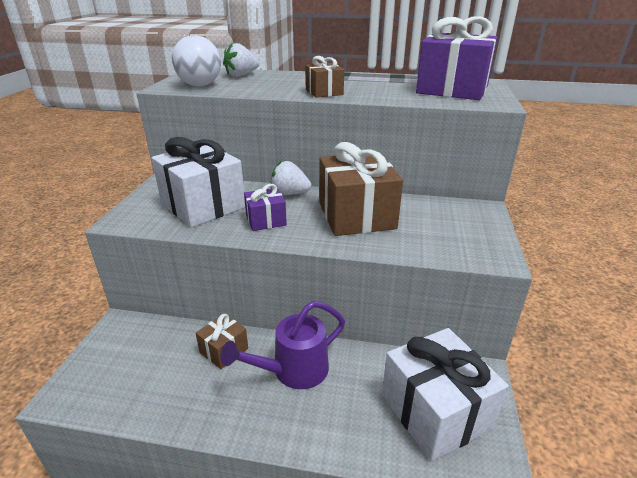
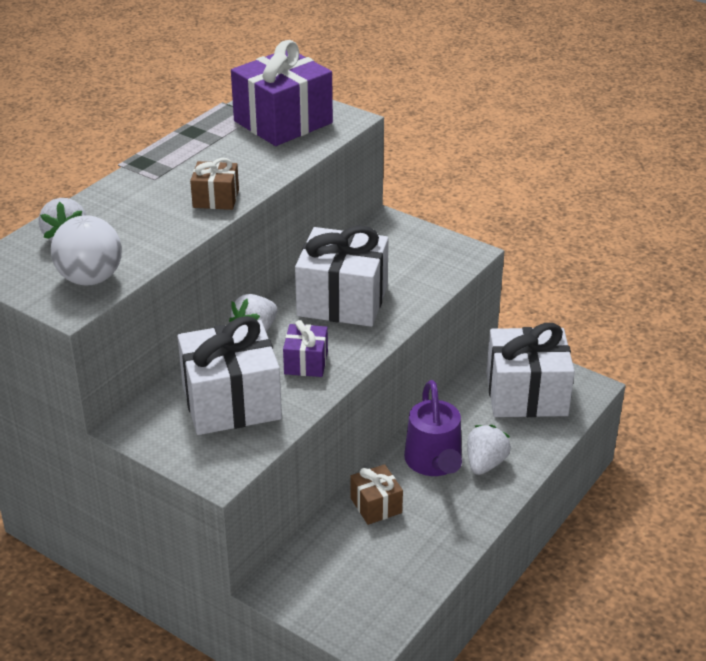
camera: 65 degrees left, 5 degrees up
brown gift [319,142,403,236] -> white gift [295,226,389,327]
none -> white strawberry [467,425,511,475]

